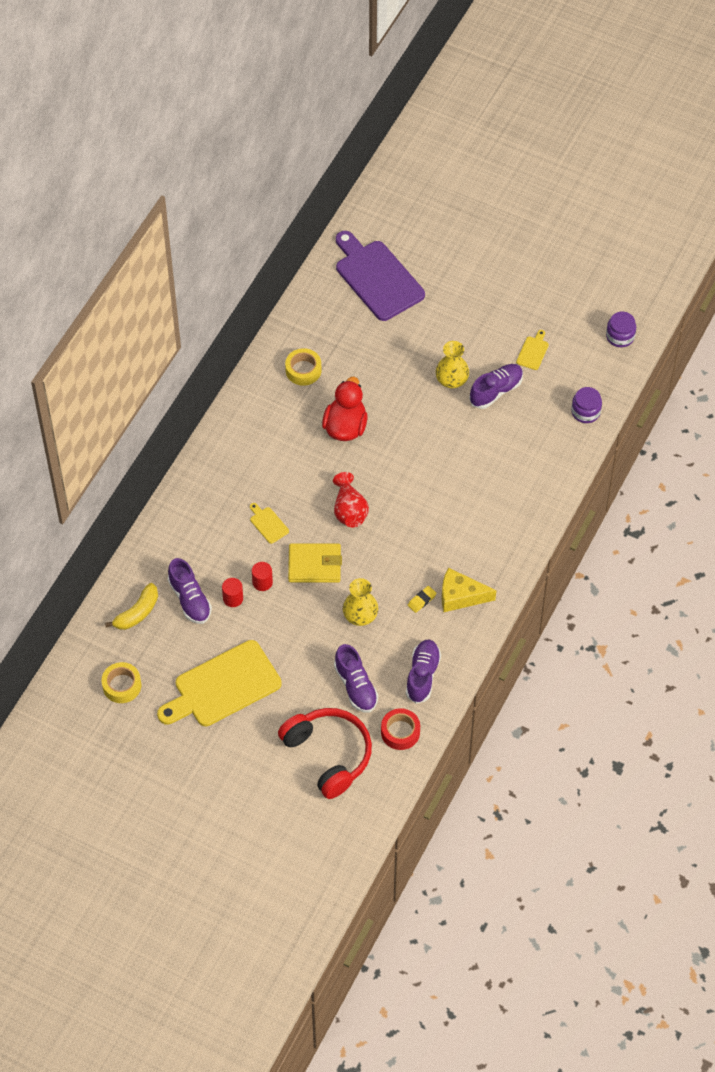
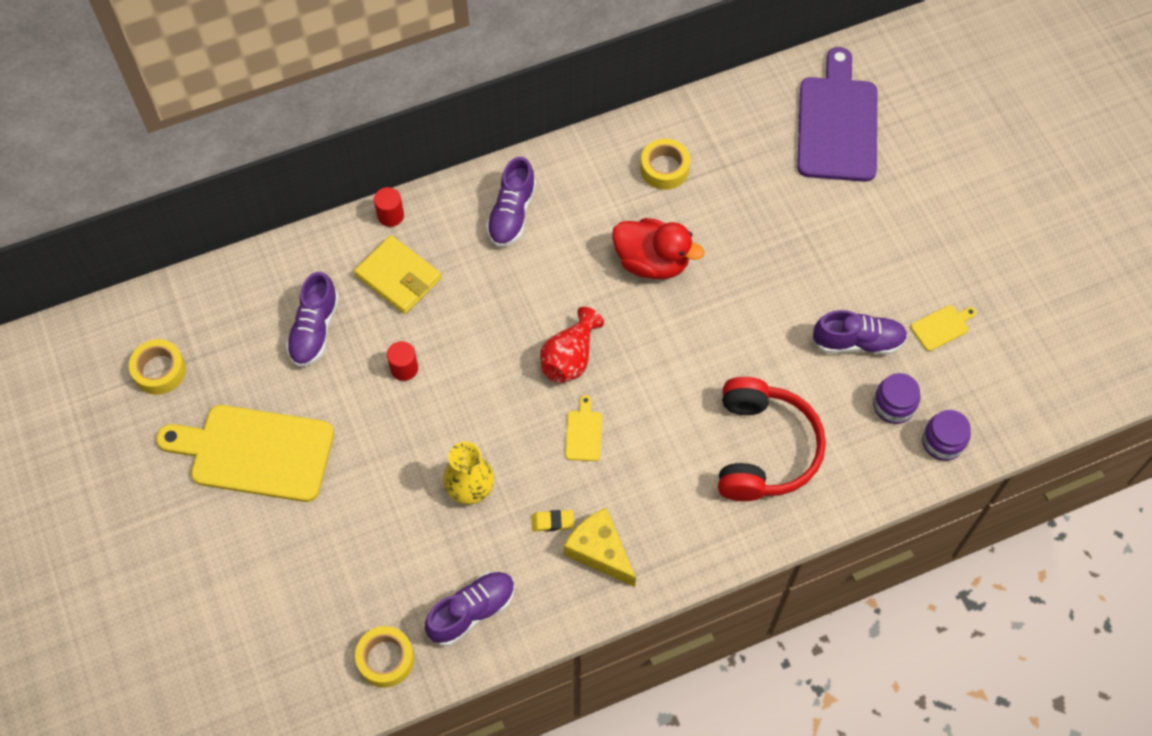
camera: 40 degrees right, 5 degrees up
yellow banana [105,583,158,630] -> none
red cylinder [222,578,243,607] -> red cylinder moved to [374,187,404,227]
yellow cutting board [250,503,289,544] -> yellow cutting board moved to [565,395,602,461]
red headphones [278,708,372,799] -> red headphones moved to [718,377,826,501]
yellow wallet [288,543,342,583] -> yellow wallet moved to [354,235,441,314]
red duck [322,377,367,441] -> red duck turned 60 degrees clockwise [612,218,704,279]
purple shoe [334,644,378,713] -> purple shoe moved to [486,157,536,247]
red tape [381,708,420,750] -> yellow tape [355,626,414,687]
yellow vase [435,341,469,388] -> none
purple jar [606,311,636,347] -> purple jar moved to [873,373,920,424]

